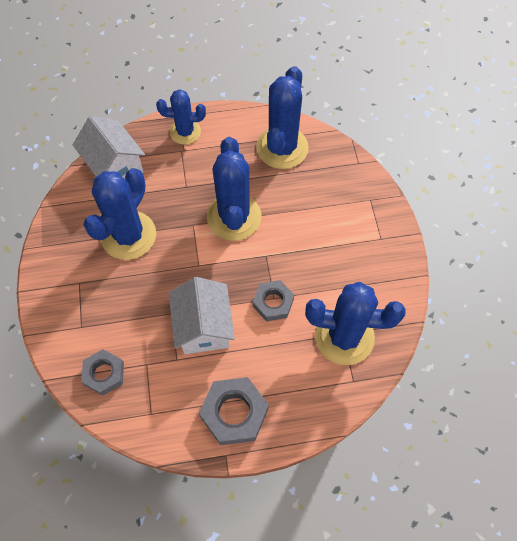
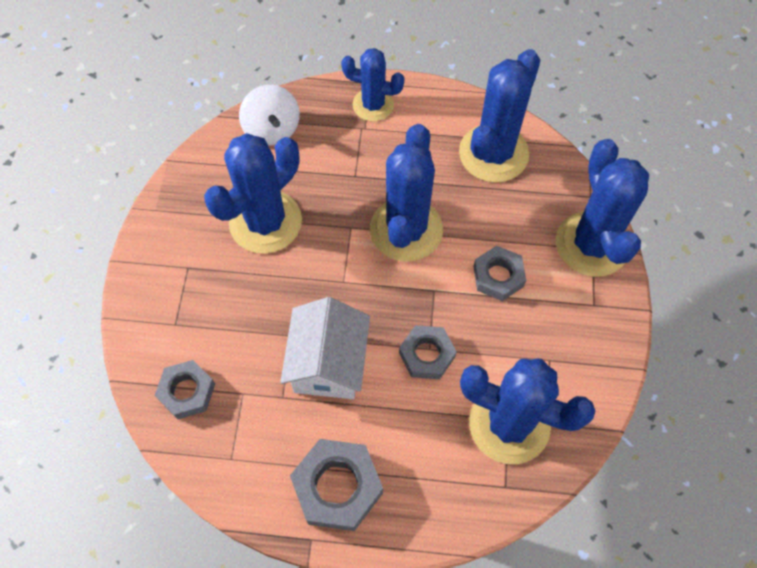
camera: 15 degrees right, 0 degrees up
white house [73,116,145,180] -> white spinning top [239,85,300,145]
none -> grey nut [473,246,526,301]
none -> blue cactus [556,139,649,277]

